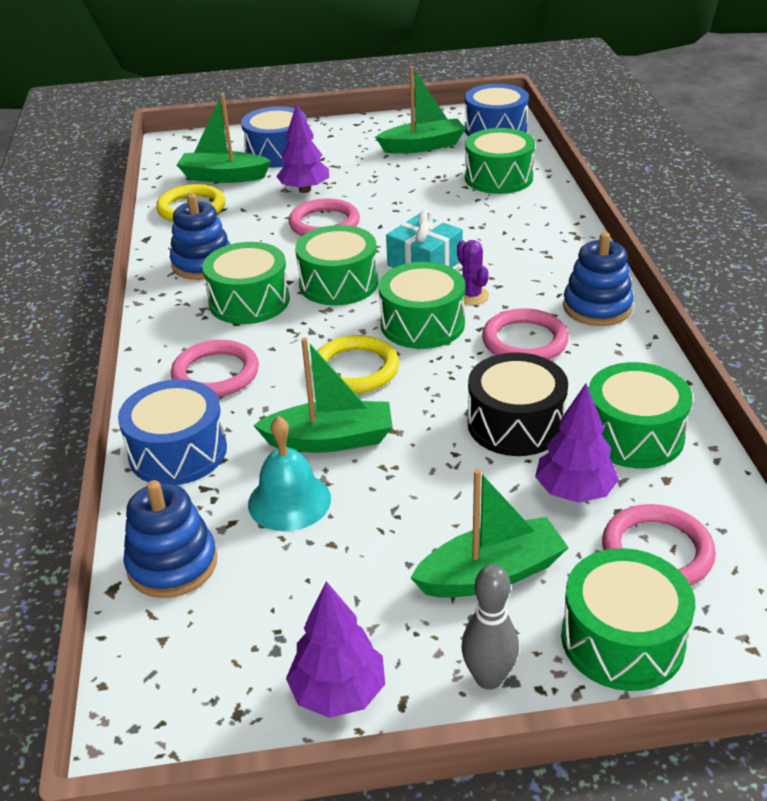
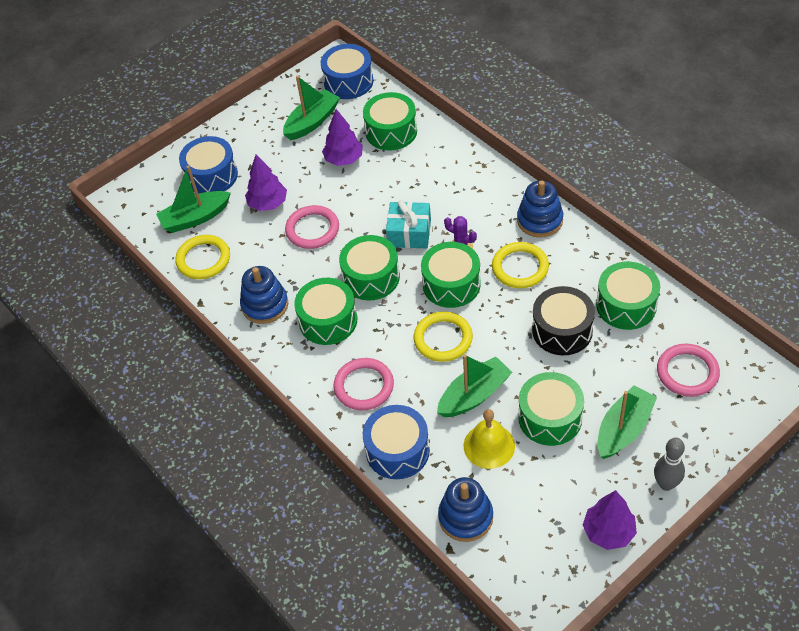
camera: 30 degrees left, 15 degrees up
turquoise bell [248,416,331,531] -> yellow bell [464,409,515,469]
pink ring [482,308,569,360] -> yellow ring [492,242,549,288]
purple tree [535,383,619,503] -> purple tree moved to [322,109,363,166]
green drum [561,548,696,691] -> green drum moved to [518,372,584,446]

